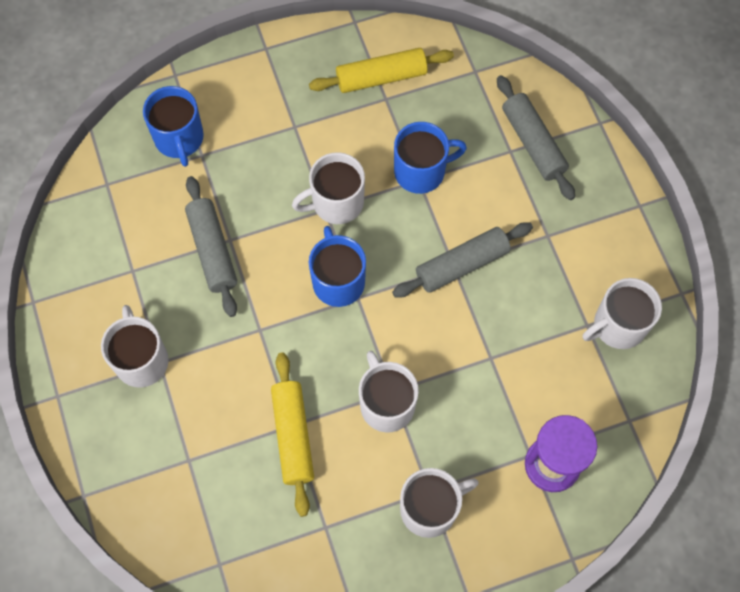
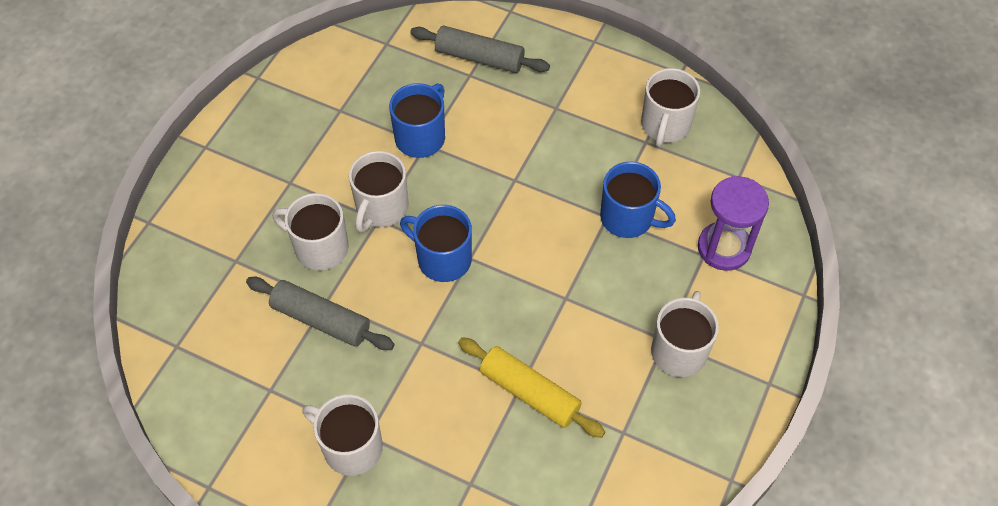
camera: 45 degrees left, 10 degrees down
blue mug [143,86,204,167] -> blue mug moved to [600,162,676,238]
yellow rolling pin [309,48,454,93] -> none
white mug [359,351,419,433] -> white mug moved to [273,193,349,270]
grey rolling pin [392,222,533,298] -> none

